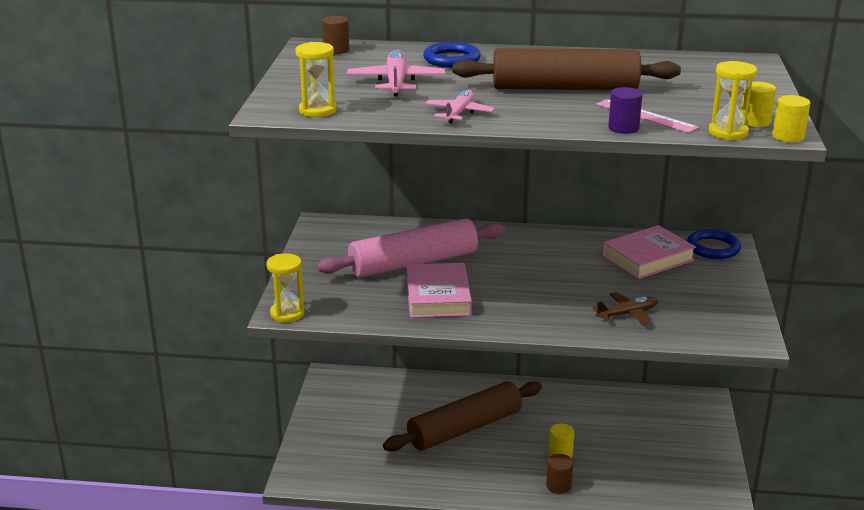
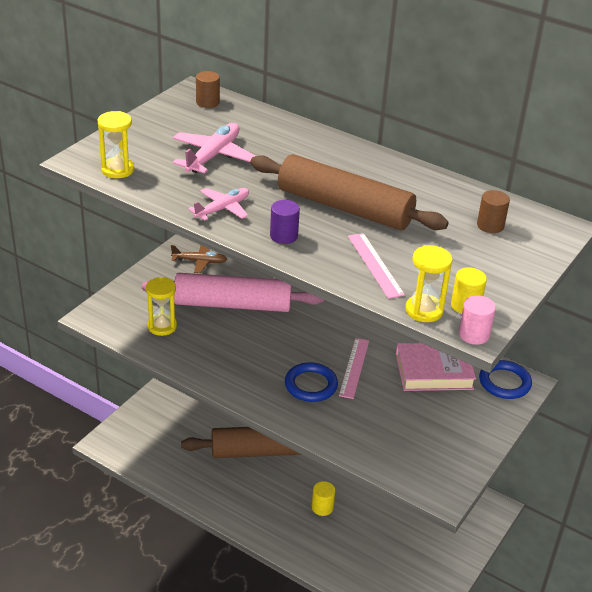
camera: 25 degrees right, 10 degrees up
yellow hourglass [266,253,305,322] -> yellow hourglass moved to [146,277,177,336]
pink book [406,263,472,318] -> none
blue ring [423,42,481,68] -> blue ring moved to [285,362,338,402]
brown cylinder [546,454,573,494] -> brown cylinder moved to [477,190,510,233]
brown plane [592,292,658,325] -> brown plane moved to [171,245,227,273]
purple cylinder [608,87,642,134] -> purple cylinder moved to [270,200,300,244]
yellow cylinder [772,95,810,142] -> pink cylinder [459,295,496,345]
none -> pink ruler [339,338,369,399]

